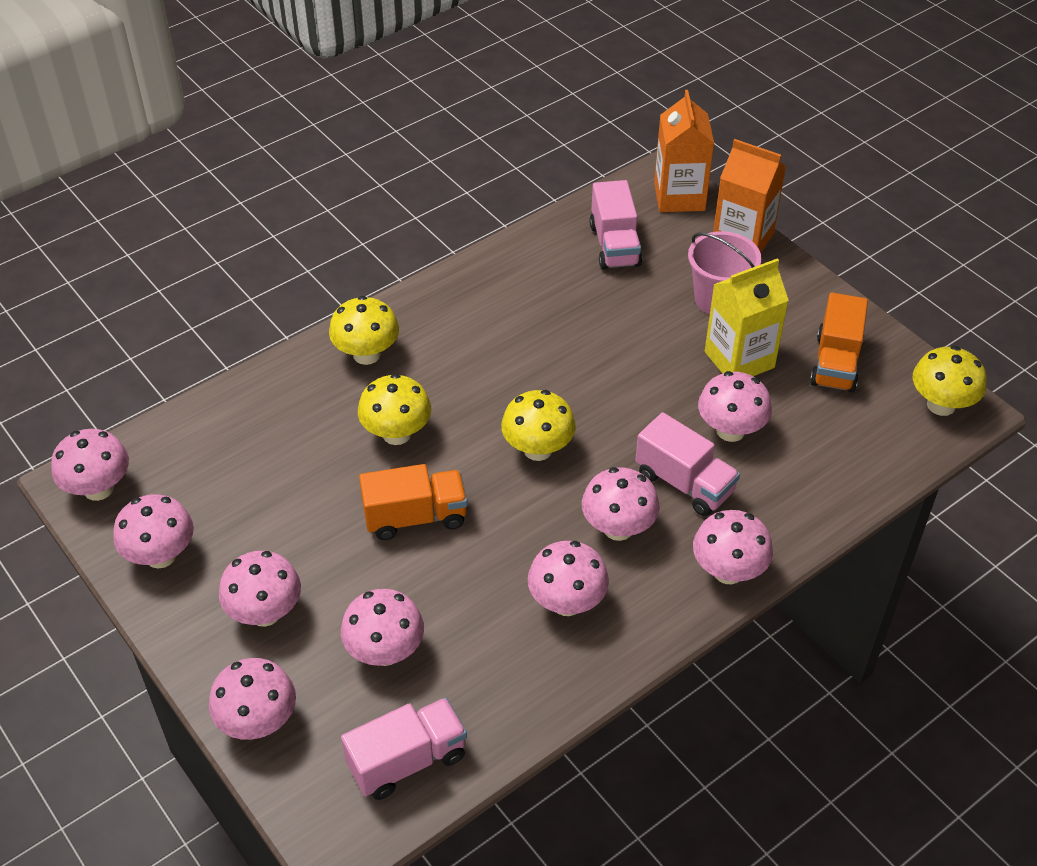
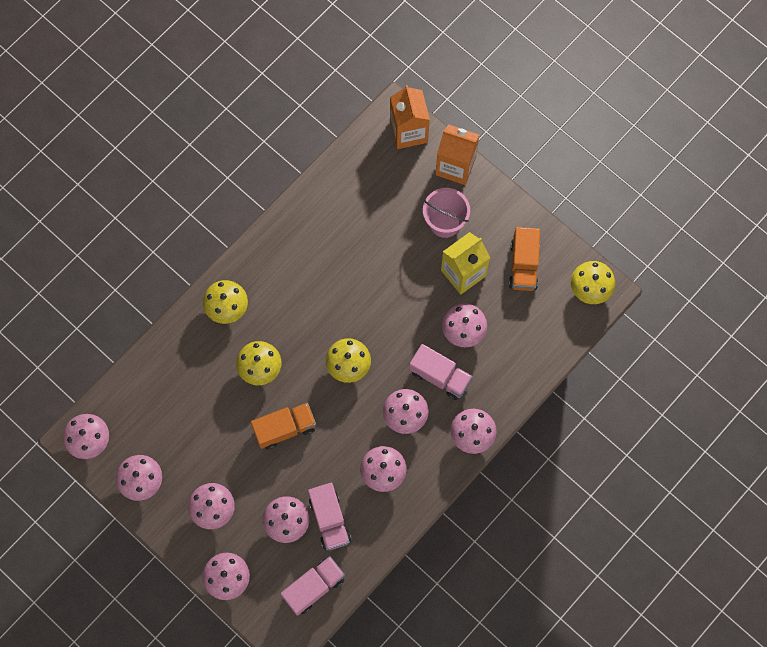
camera: 10 degrees left, 25 degrees up
pink truck [590,180,642,270] -> pink truck moved to [308,483,351,550]

